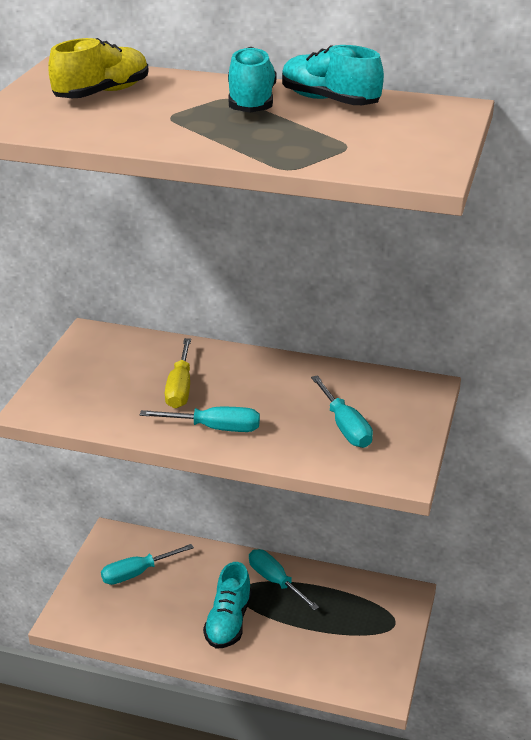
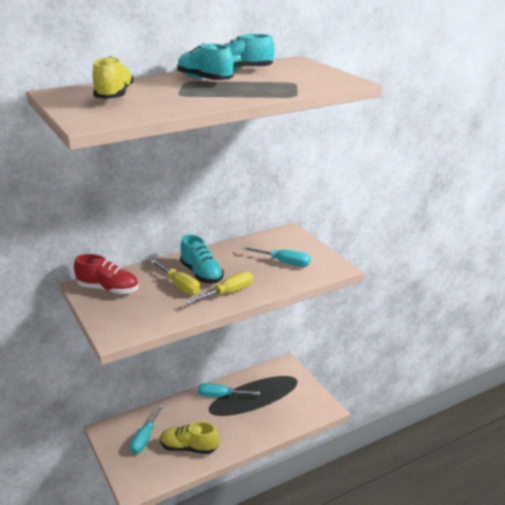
camera: 45 degrees left, 5 degrees down
turquoise screwdriver [140,407,260,432] -> yellow screwdriver [186,271,253,304]
turquoise shoe [203,562,252,649] -> turquoise shoe moved to [180,234,224,283]
none -> red shoe [74,254,139,294]
none -> yellow shoe [160,422,219,454]

